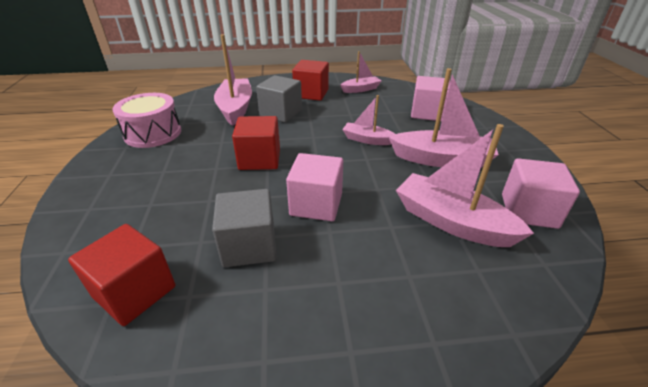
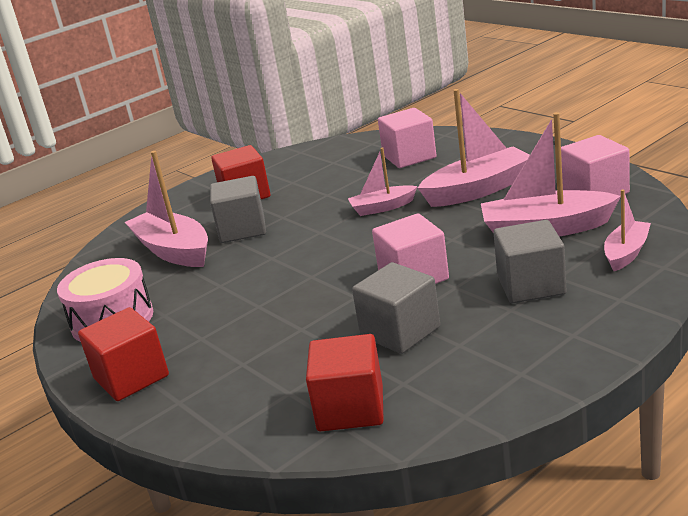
camera: 30 degrees left, 10 degrees down
red cube [232,116,280,170] -> red cube moved to [78,307,169,401]
pink boat [340,51,381,93] -> pink boat moved to [604,189,651,271]
none -> grey cube [493,220,567,303]

